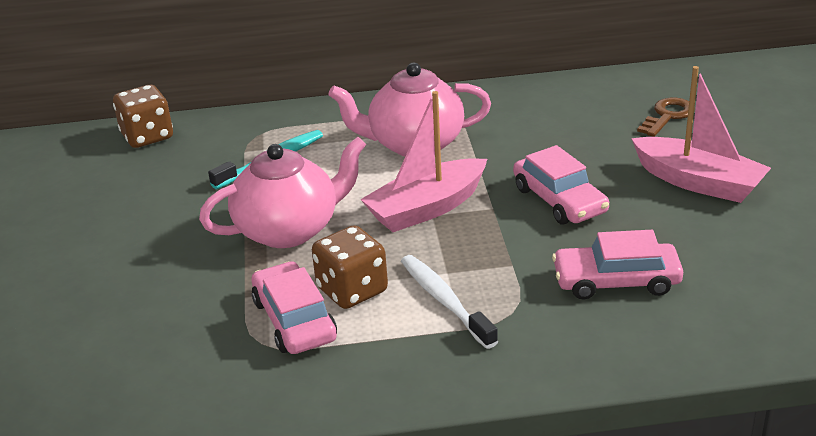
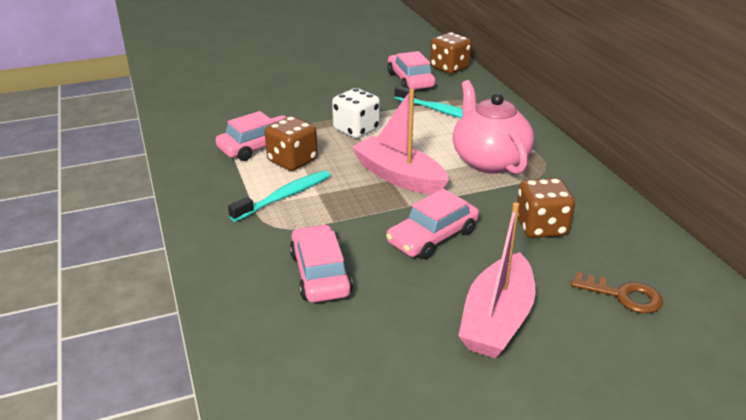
camera: 75 degrees right, 0 degrees up
pink teapot [199,137,366,248] -> white dice [332,88,380,138]
white toothbrush [401,255,498,349] -> turquoise toothbrush [228,170,330,222]
none -> pink car [388,51,436,90]
none -> brown dice [517,178,575,238]

